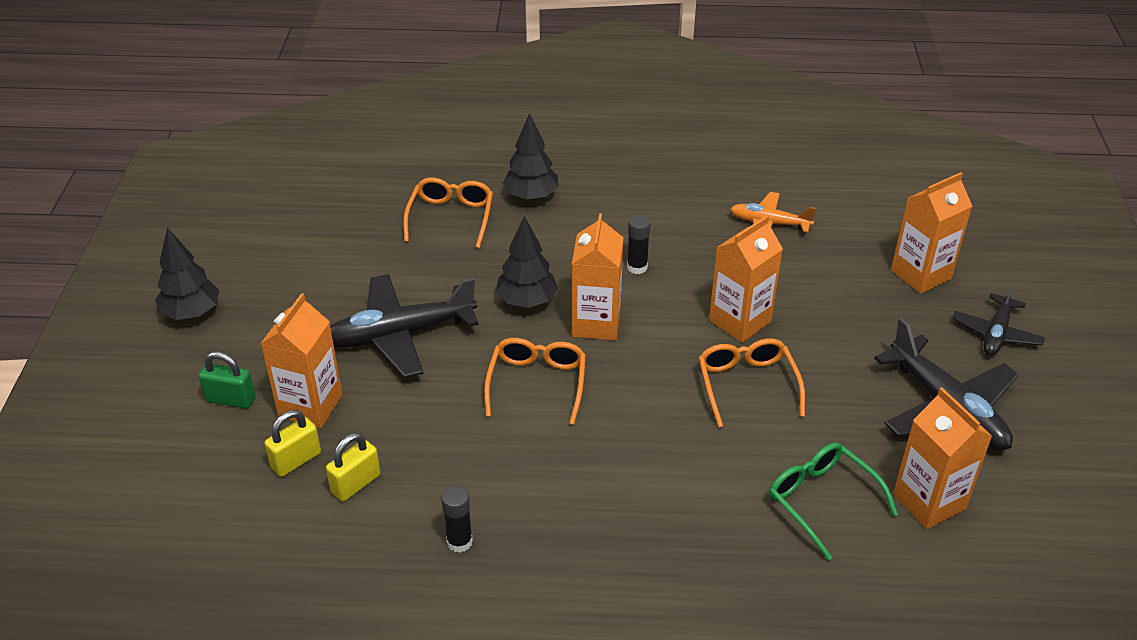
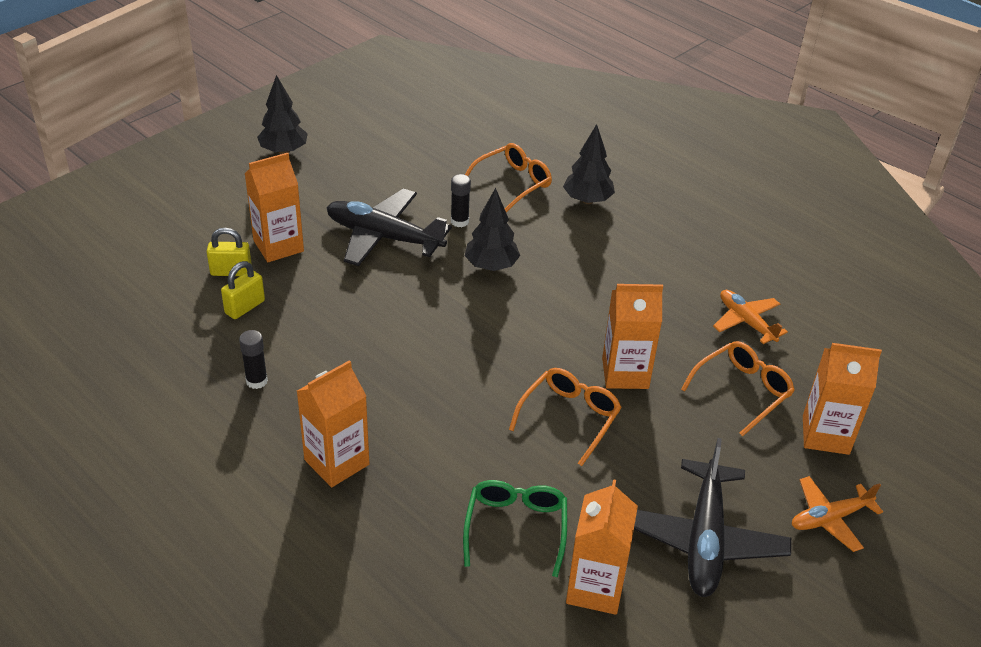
camera: 40 degrees right, 0 degrees up
green padlock [199,351,255,409] -> none
yellow padlock [326,433,380,501] -> yellow padlock turned 45 degrees counterclockwise [221,261,265,319]
orange glasses [484,338,586,425] -> orange glasses moved to [681,341,795,436]
orange carton [572,213,623,340] -> orange carton moved to [297,360,370,487]
black glue stick [627,215,651,274] -> black glue stick moved to [451,174,471,227]
black plane [952,282,1045,356] -> orange plane [792,476,883,552]

